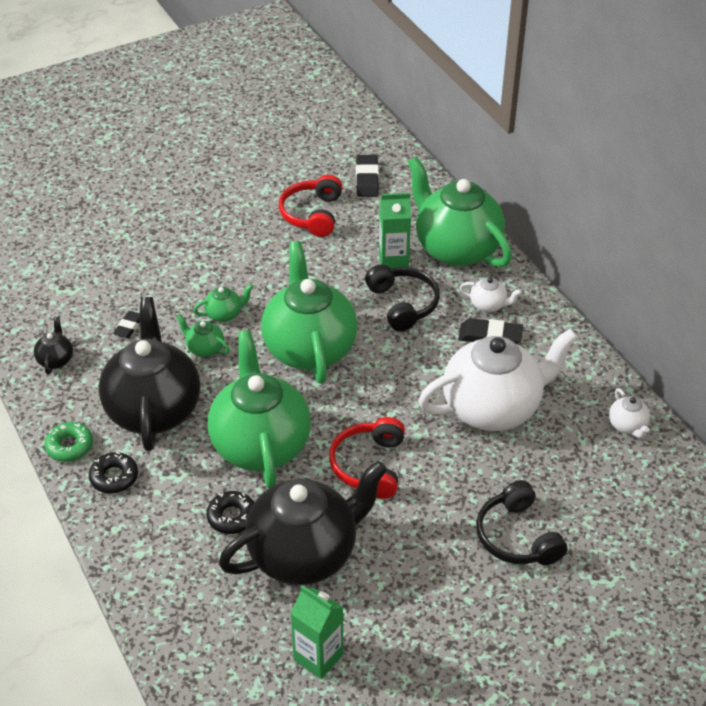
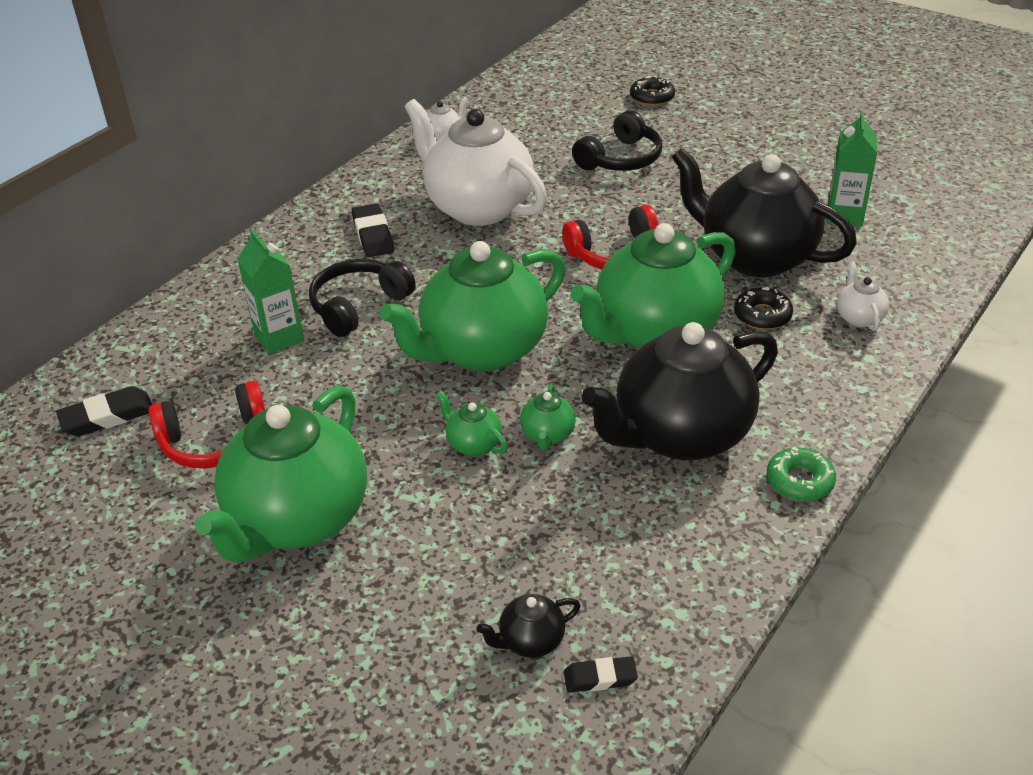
camera: 115 degrees left, 5 degrees down
black teapot [34,316,73,375] -> black teapot moved to [476,594,581,658]
black donut [89,452,138,493] -> black donut moved to [630,76,675,106]
black eraser [113,311,140,338] -> black eraser moved to [564,657,638,693]
green teapot [408,157,512,267] -> green teapot moved to [195,385,367,562]
white teapot [460,277,522,312] -> white teapot moved to [837,261,889,331]

